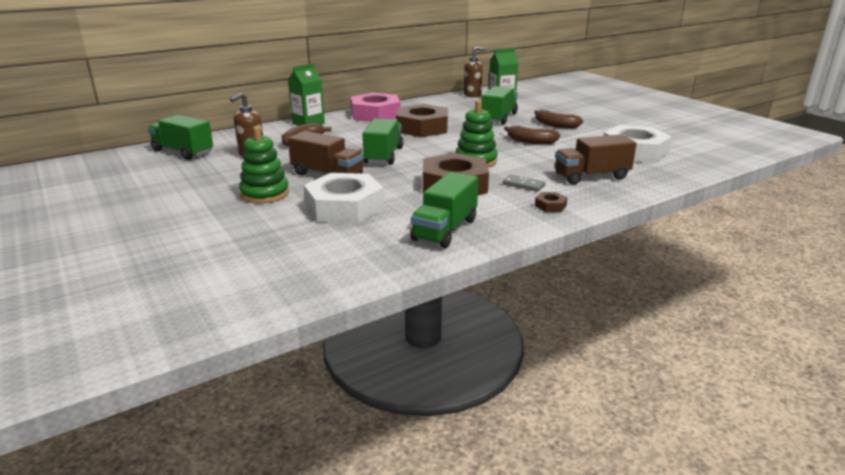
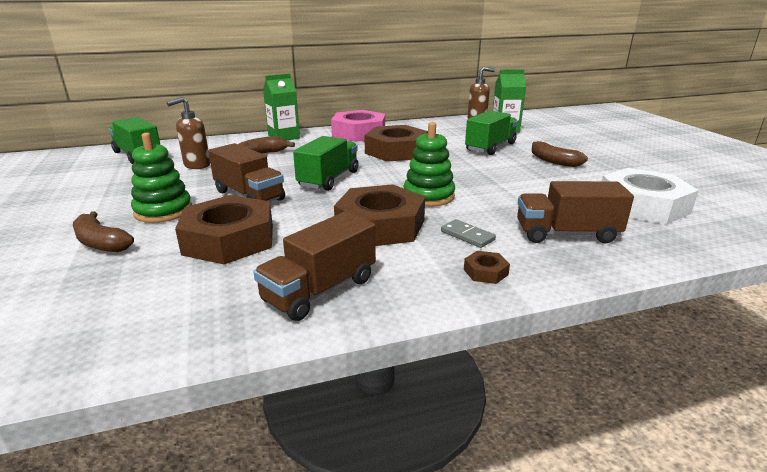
camera: 15 degrees right, 0 degrees up
white nut [304,173,384,224] -> brown nut [175,195,273,264]
green truck [410,172,479,248] -> brown truck [253,212,376,321]
brown banana [504,126,560,144] -> brown banana moved to [73,211,134,252]

